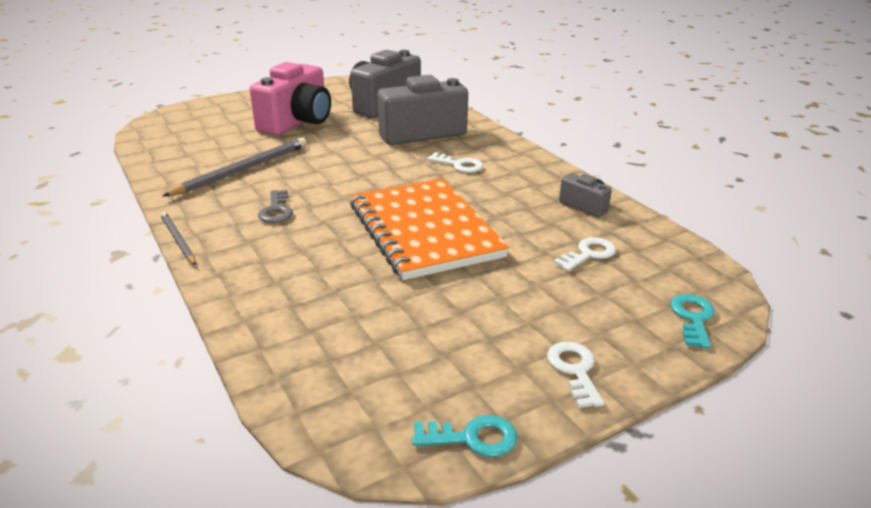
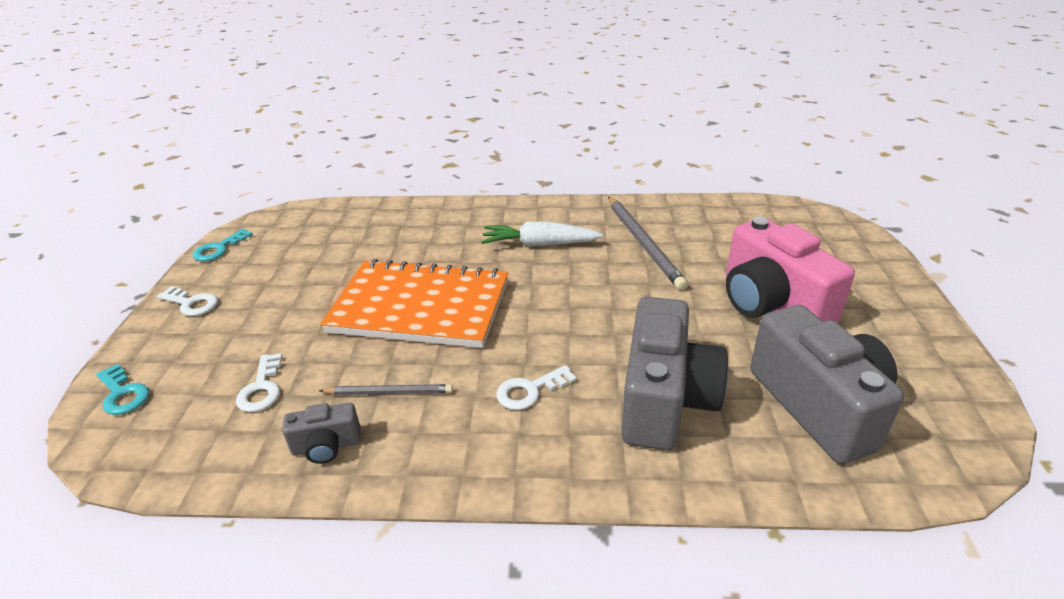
camera: 125 degrees right, 5 degrees up
grey pencil [160,212,196,265] -> grey pencil moved to [319,384,453,395]
grey key [258,190,293,223] -> white carrot [481,221,603,247]

